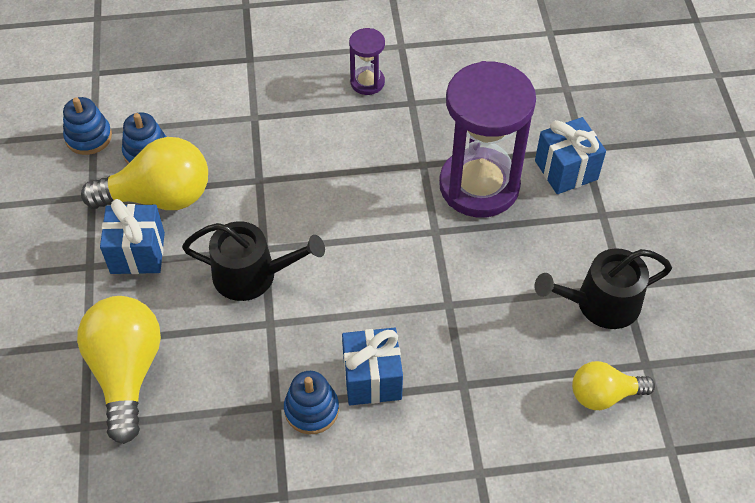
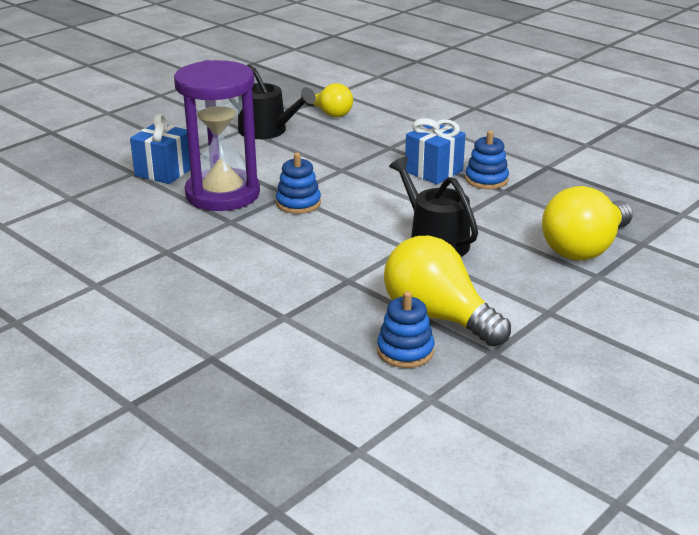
camera: 130 degrees left, 25 degrees down
blue stacking toy [63,97,112,155] -> blue stacking toy moved to [276,153,321,214]
blue gift [100,199,165,274] -> none
purple hourglass [349,28,385,95] -> none

